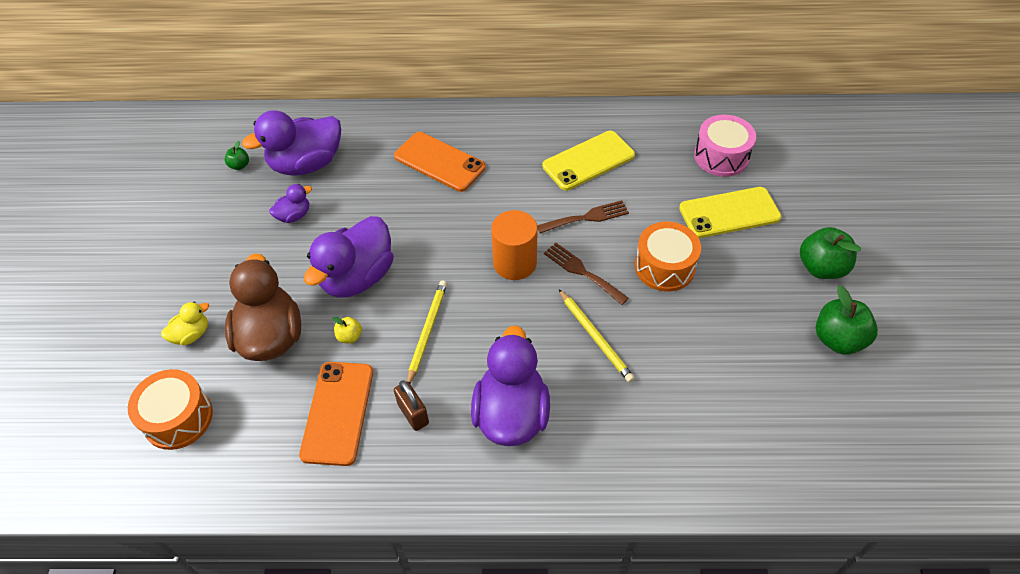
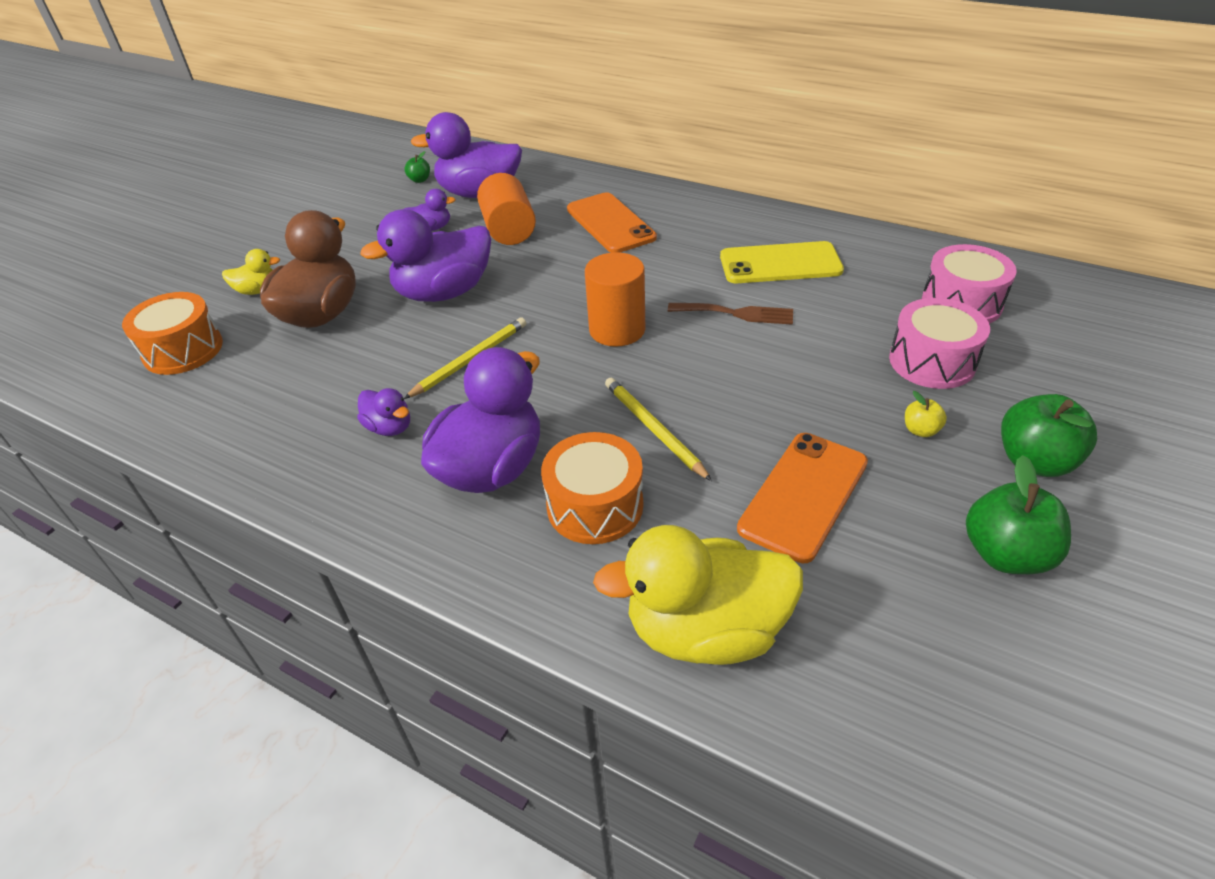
camera: 30 degrees right, 10 degrees down
orange phone [299,362,373,466] -> orange phone moved to [737,433,868,563]
yellow apple [332,317,362,343] -> yellow apple moved to [905,391,947,437]
brown padlock [394,381,429,431] -> purple duck [357,388,410,436]
brown fork [544,243,629,305] -> none
yellow pencil [559,289,635,383] -> yellow pencil turned 150 degrees clockwise [605,378,712,481]
orange drum [635,222,701,292] -> orange drum moved to [541,432,643,544]
yellow phone [679,187,781,238] -> pink drum [889,298,990,389]
none -> orange cylinder [477,173,536,245]
none -> yellow duck [593,525,803,665]

